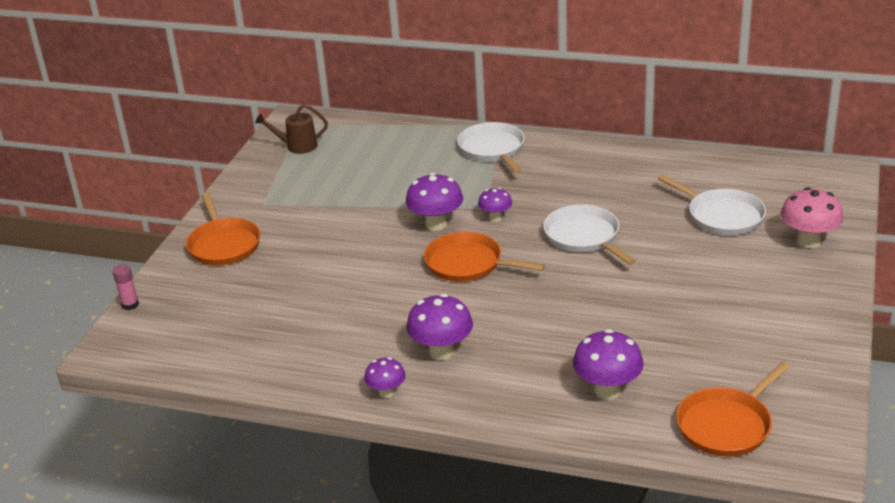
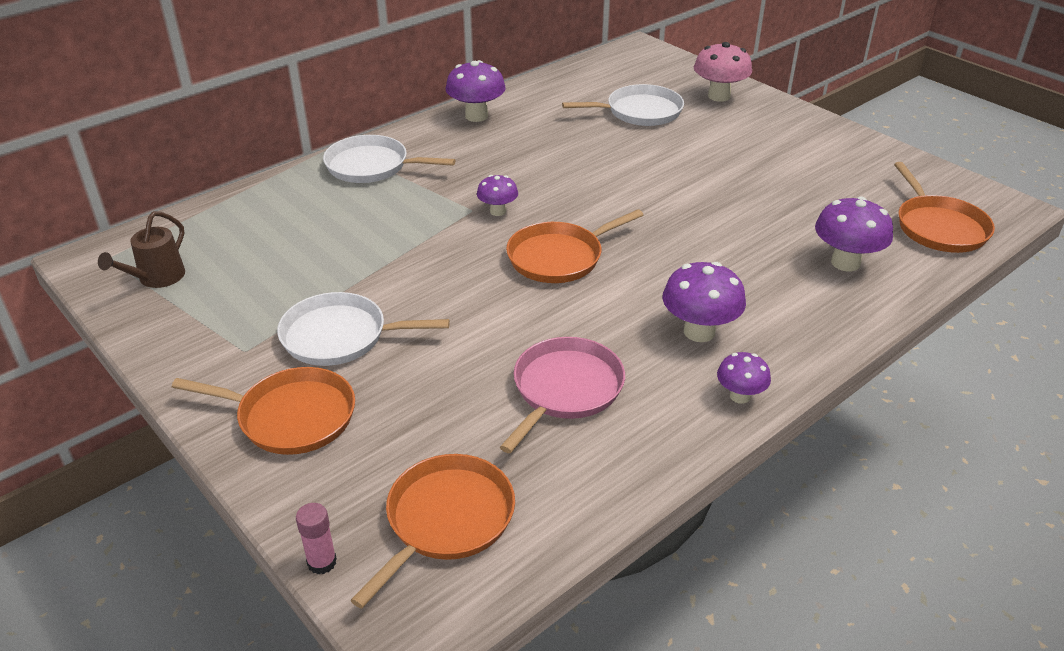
camera: 60 degrees left, 5 degrees up
purple mushroom [406,173,463,231] -> purple mushroom moved to [446,60,506,122]
white pan [543,205,636,265] -> white pan moved to [277,292,450,366]
none -> orange pan [350,454,515,608]
none -> pink pan [500,337,625,453]

